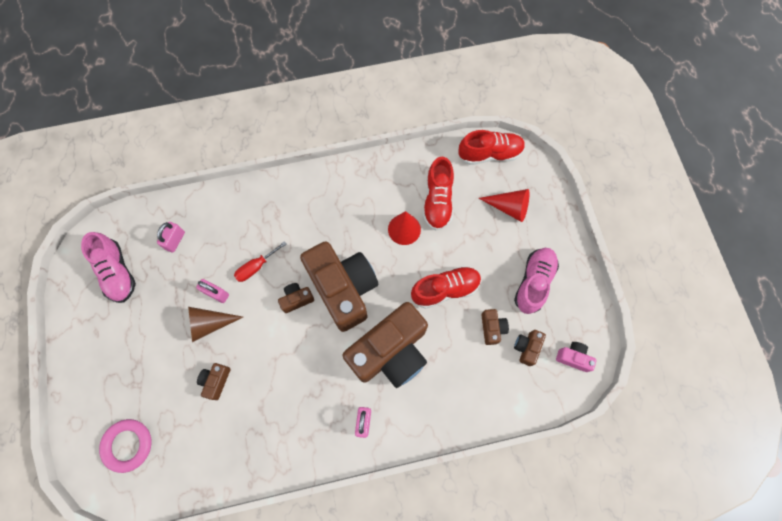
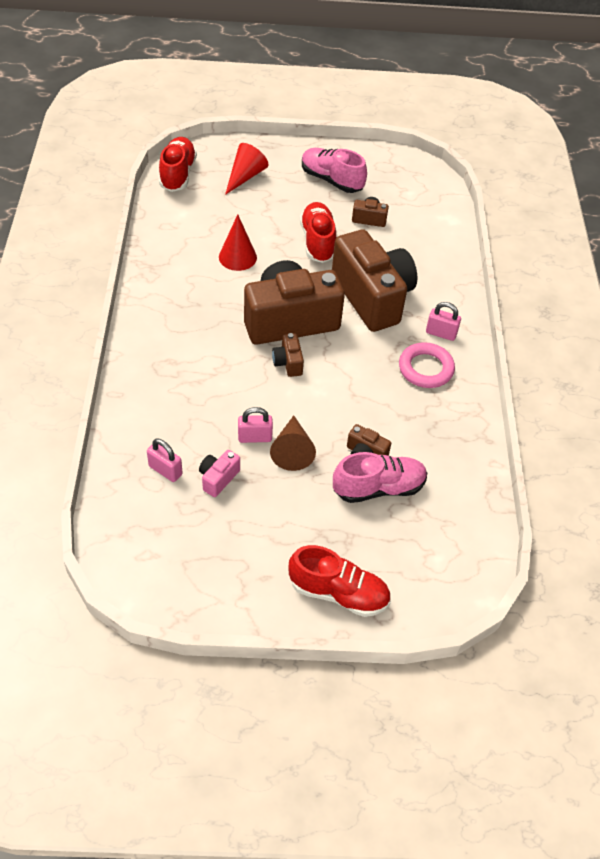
camera: 80 degrees left, 20 degrees down
pink shoe [81,232,136,303] -> pink shoe moved to [333,452,427,503]
pink ring [99,419,152,473] -> pink ring moved to [399,342,455,388]
pink padlock [196,279,229,303] -> pink padlock turned 45 degrees clockwise [238,407,273,443]
red screwdriver [234,241,287,282] -> none
red shoe [423,156,454,230] -> red shoe moved to [288,545,391,617]
brown camera [514,330,546,366] -> none
pink camera [556,342,597,372] -> pink camera moved to [199,450,240,497]

